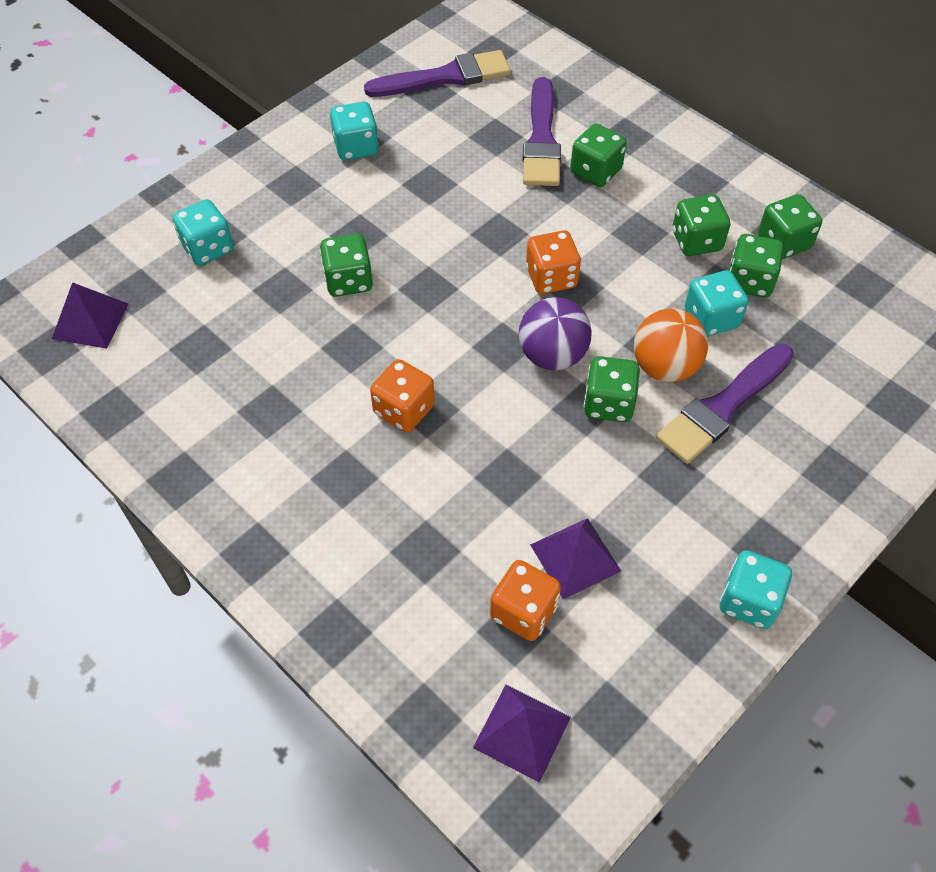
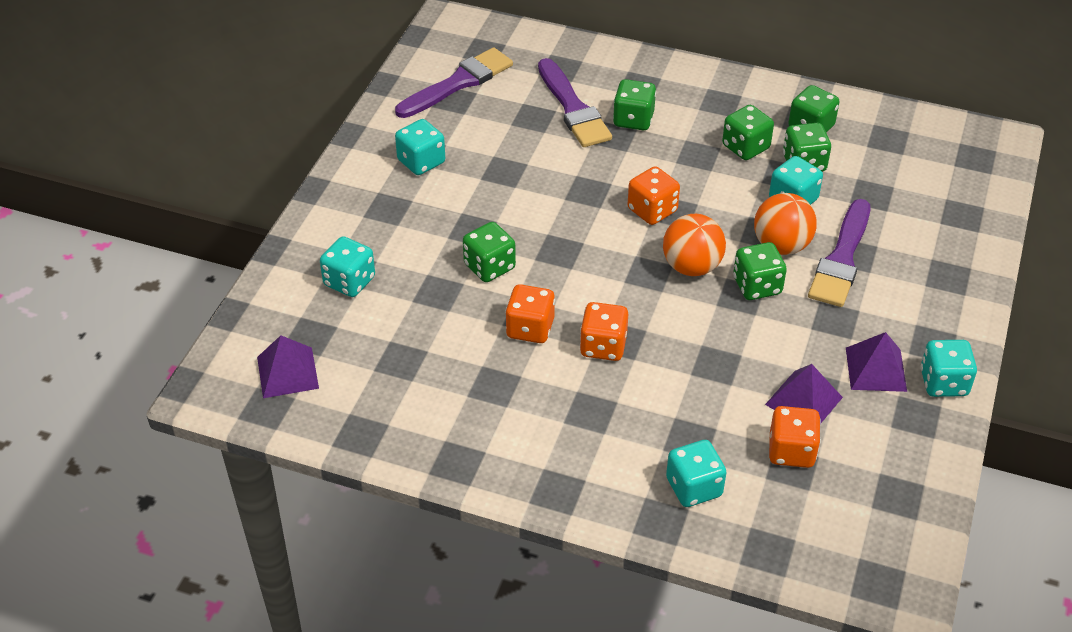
camera: 25 degrees left, 10 degrees down
purple pyramid [473,685,571,783] -> purple pyramid moved to [846,332,907,392]
purple ball [519,297,592,370] -> orange ball [663,214,726,276]
none -> orange dice [505,284,555,343]
none -> turquoise dice [666,440,726,507]

